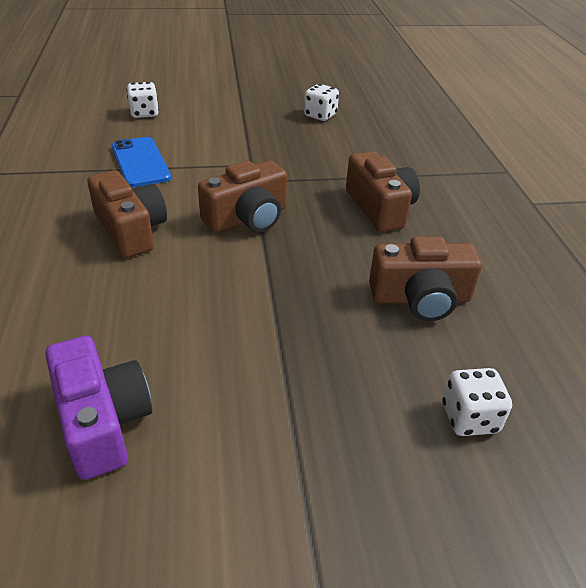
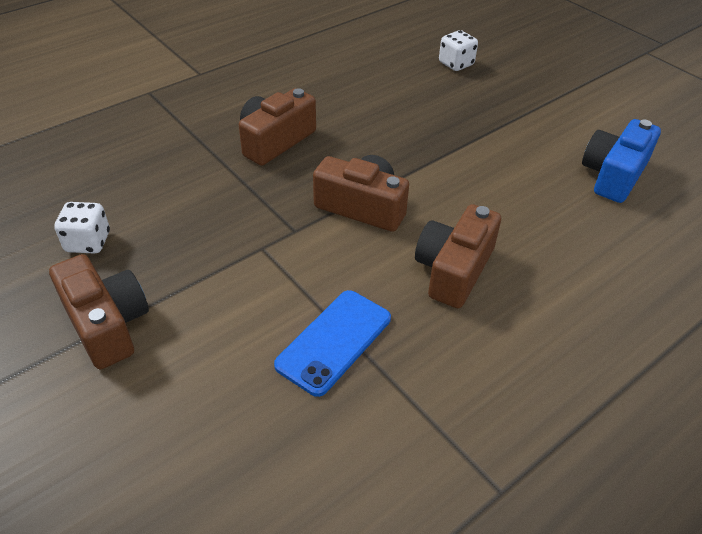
camera: 120 degrees left, 5 degrees up
purple camera [45,336,152,480] -> blue camera [582,119,661,203]
white dice [127,82,159,118] -> none
brown camera [369,236,482,321] -> brown camera moved to [49,254,149,369]

